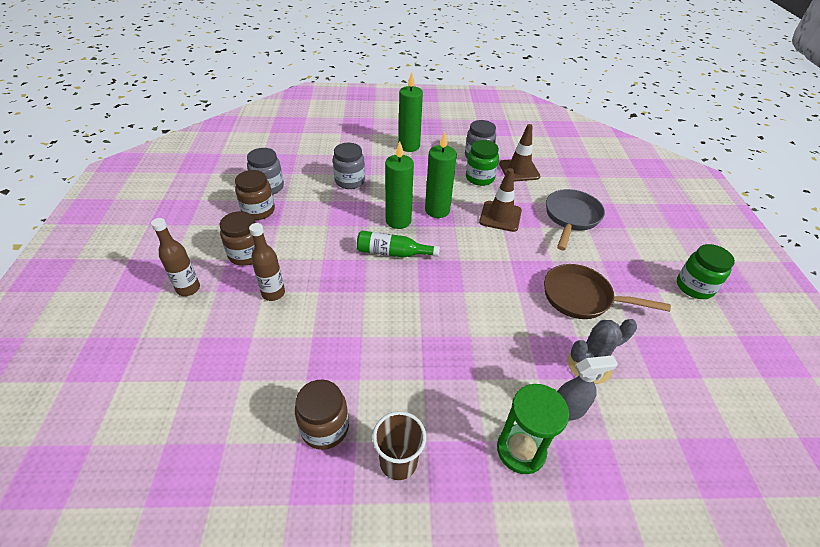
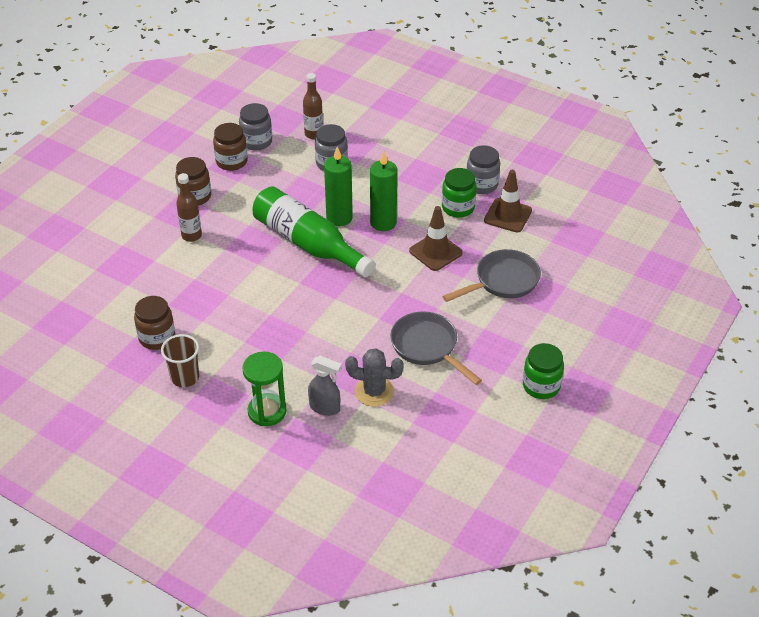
camera: 35 degrees right, 0 degrees up
brown bottle [151,218,200,296] -> brown bottle moved to [303,73,323,139]
green bottle [357,231,440,258] -> green bottle [253,186,375,277], size x1.84
green candle [399,72,423,152] -> none
brown pan [544,264,671,319] -> grey pan [390,311,482,385]

